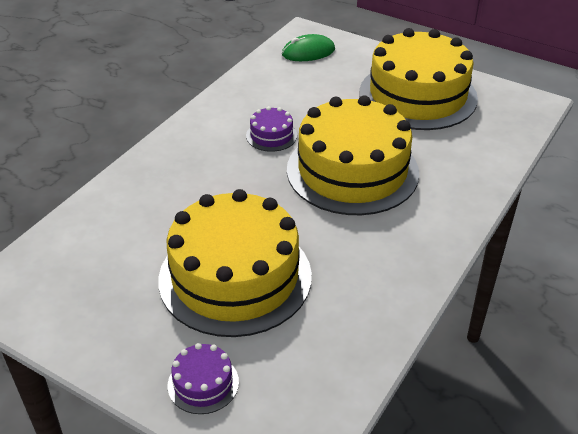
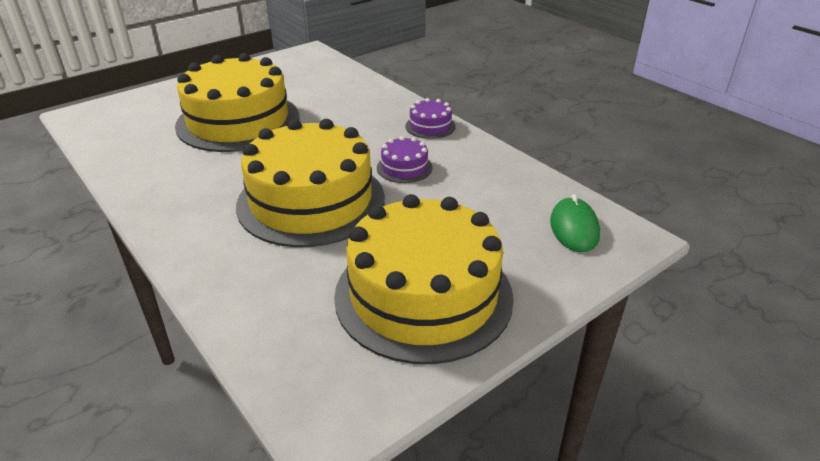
camera: 110 degrees right, 5 degrees down
purple cake [168,343,239,414] -> purple cake moved to [405,98,456,139]

